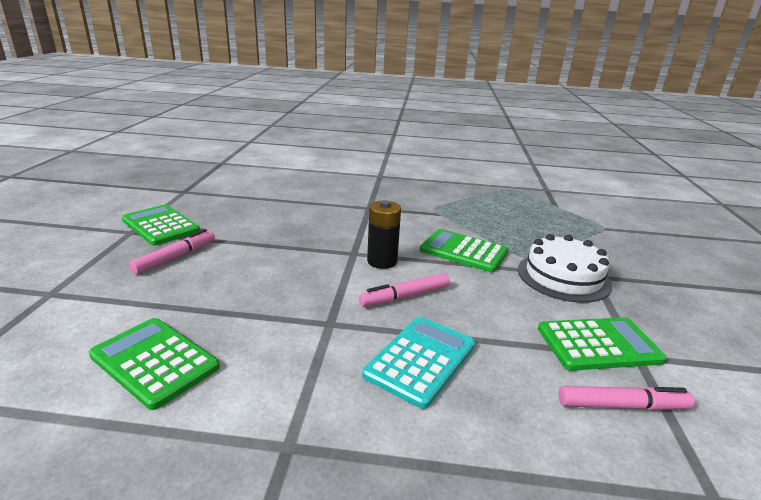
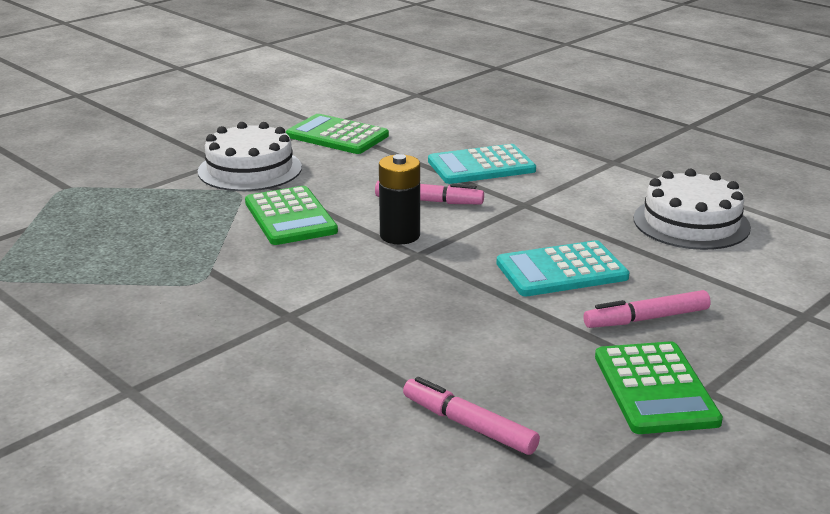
camera: 140 degrees left, 0 degrees up
green calculator [89,318,220,410] -> white cake [634,169,751,250]
pink marker [559,386,695,410] -> pink marker moved to [403,377,540,455]
none -> turquoise calculator [496,240,630,296]

